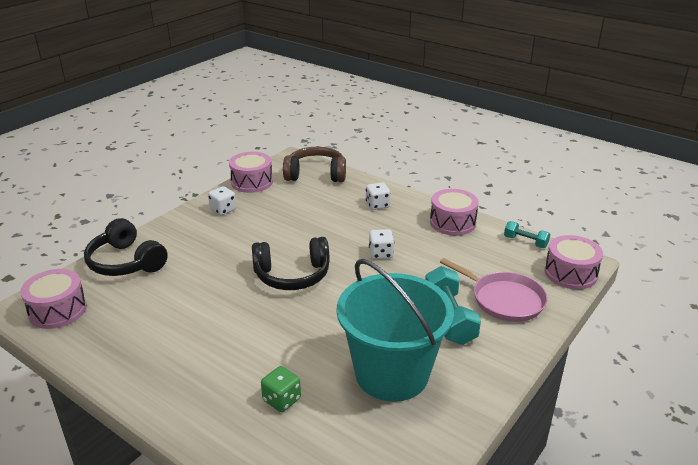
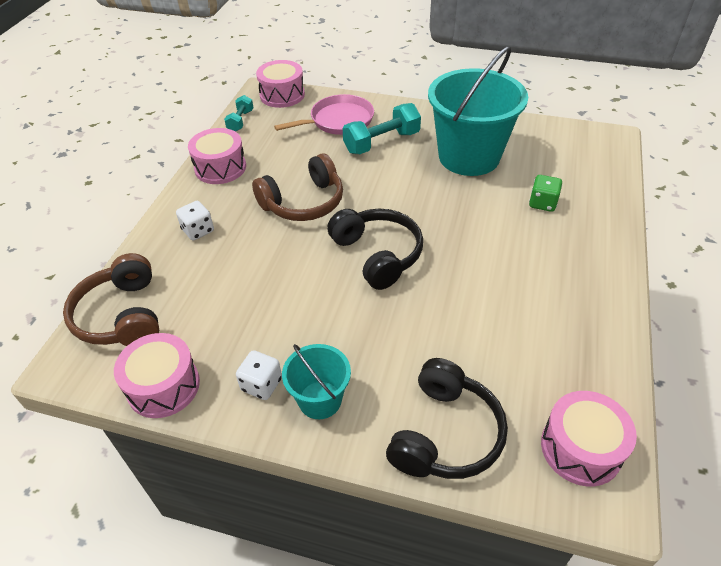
camera: 110 degrees left, 15 degrees up
white dice [369,229,394,259] -> brown headphones [252,153,343,221]
pink pan [440,258,548,322] -> pink pan turned 45 degrees clockwise [274,94,374,135]
none -> turquoise bucket [282,344,351,419]

